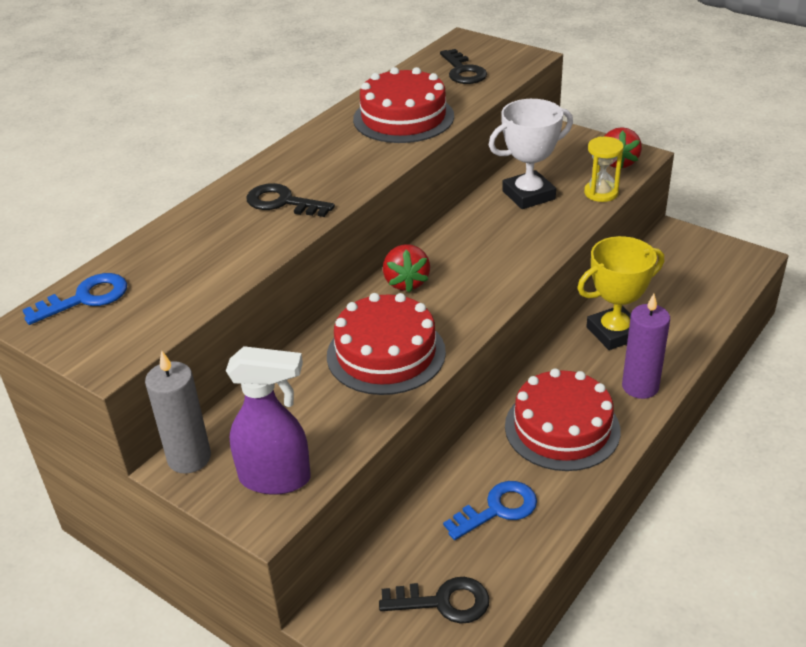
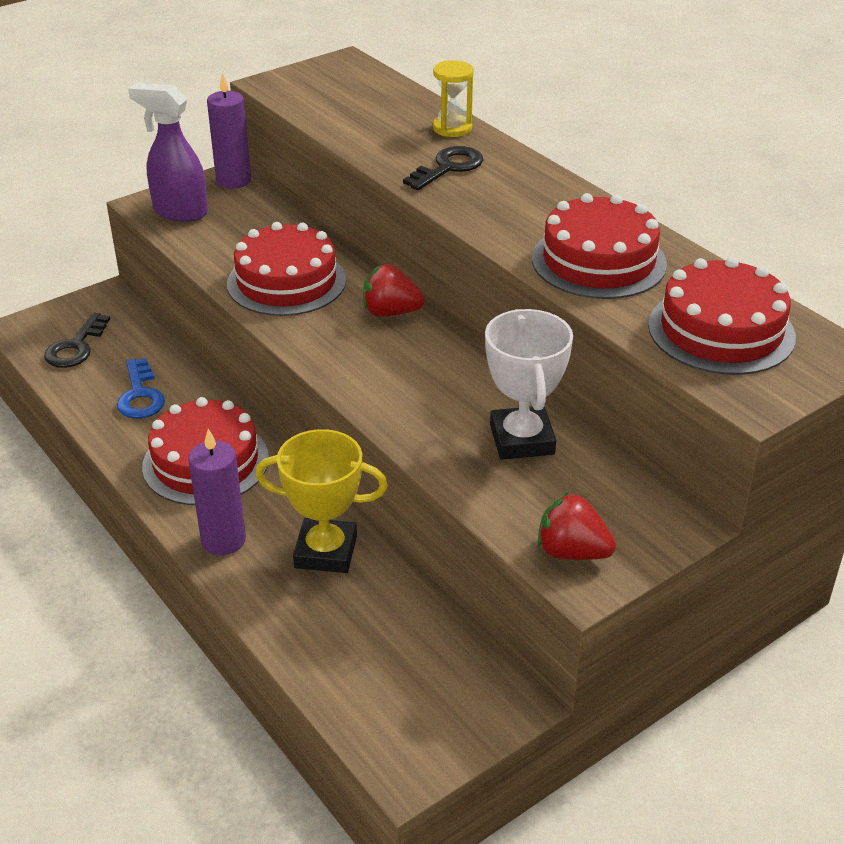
camera: 105 degrees right, 0 degrees up
blue key [23,273,127,325] -> none
grey candle [145,351,211,474] -> purple candle [207,73,251,189]
purple spray bottle [226,346,311,495] -> purple spray bottle turned 90 degrees clockwise [128,83,208,222]
black key [440,49,487,84] -> red cake [648,257,796,375]
yellow trophy [577,236,664,350] -> yellow trophy turned 75 degrees counterclockwise [255,429,388,573]
yellow hourglass [584,137,624,202] -> yellow hourglass moved to [433,60,474,137]

